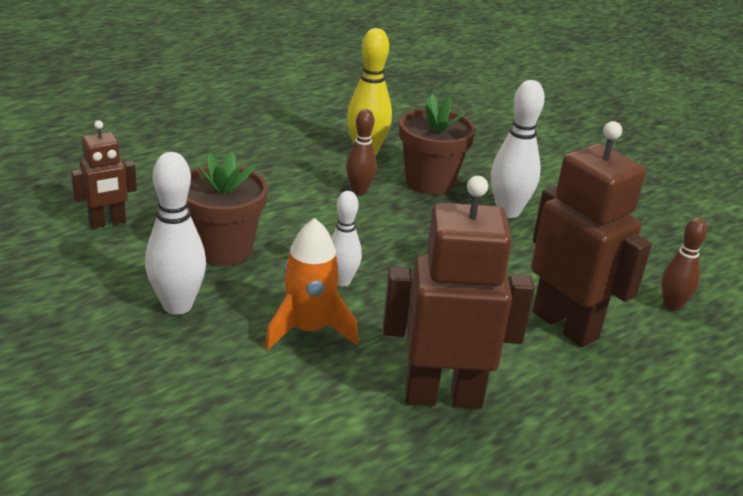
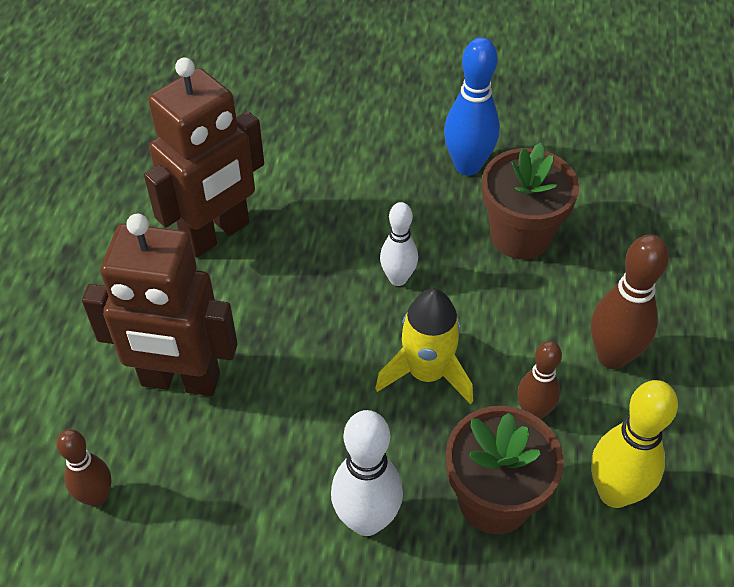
camera: 140 degrees right, 20 degrees up
brown robot [71,120,137,229] -> none
white bowling pin [145,152,206,315] -> blue bowling pin [444,37,500,176]
orange rocket [265,218,358,350] -> none
none -> yellow rocket [375,288,473,404]
none -> brown bowling pin [591,234,669,369]

